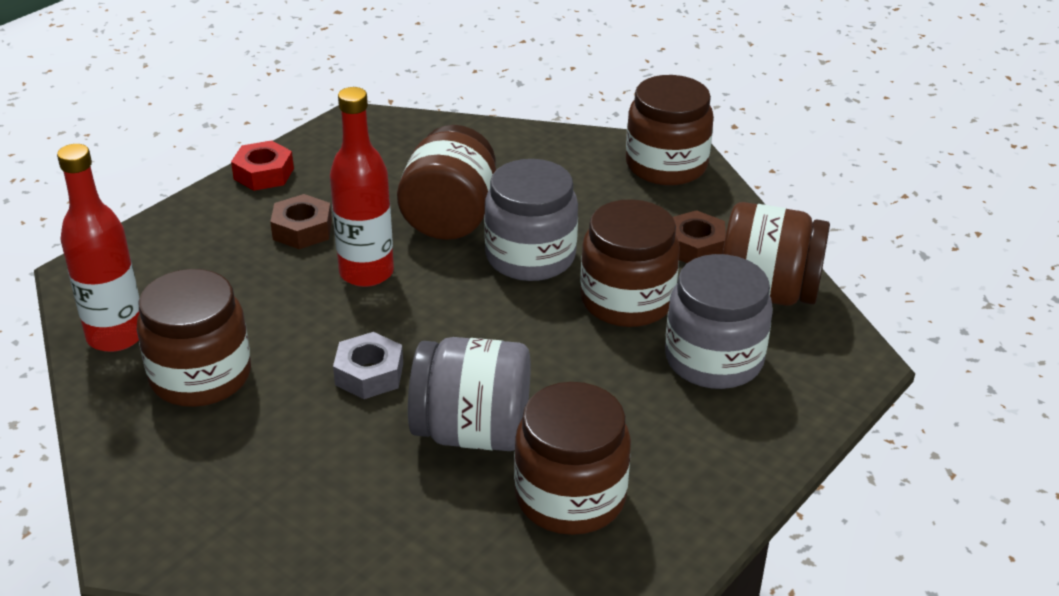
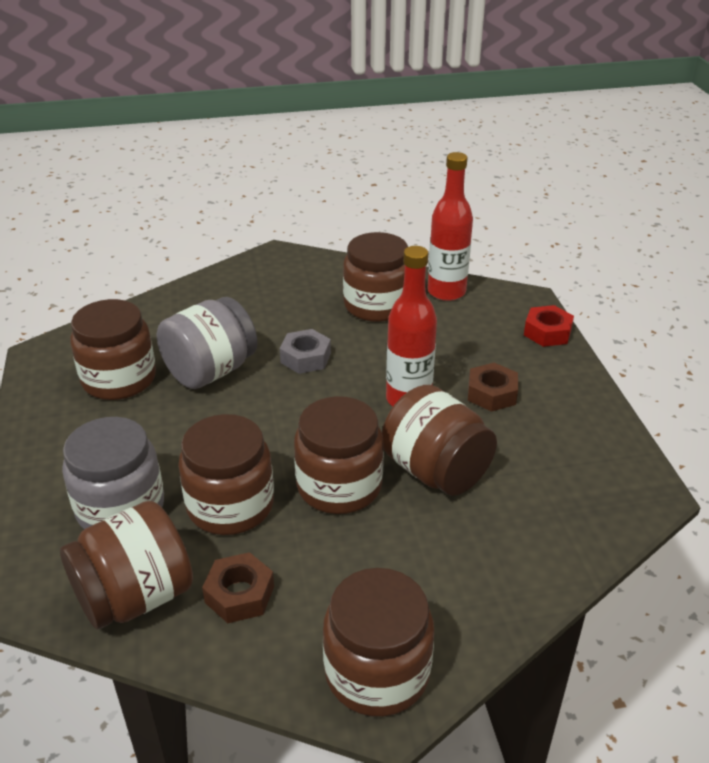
camera: 130 degrees right, 0 degrees up
red nut [231,140,294,191] -> red nut moved to [524,305,574,347]
grey jar [484,159,578,281] -> brown jar [294,396,384,514]

